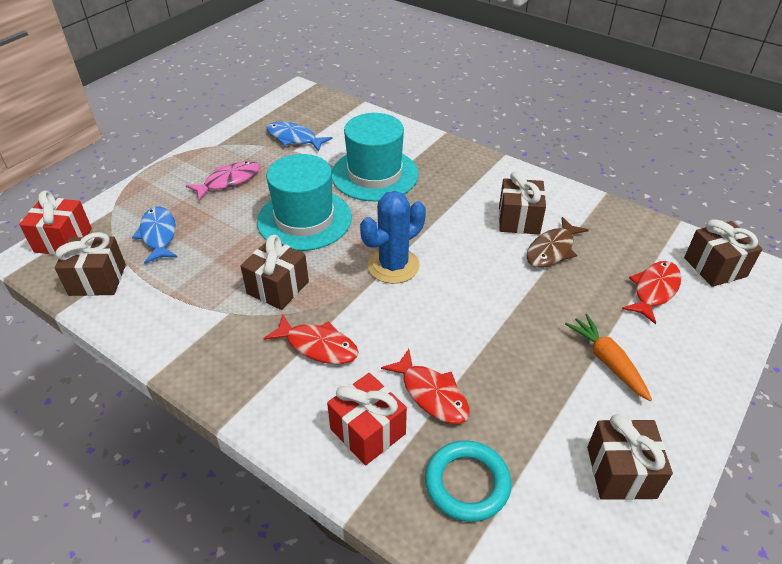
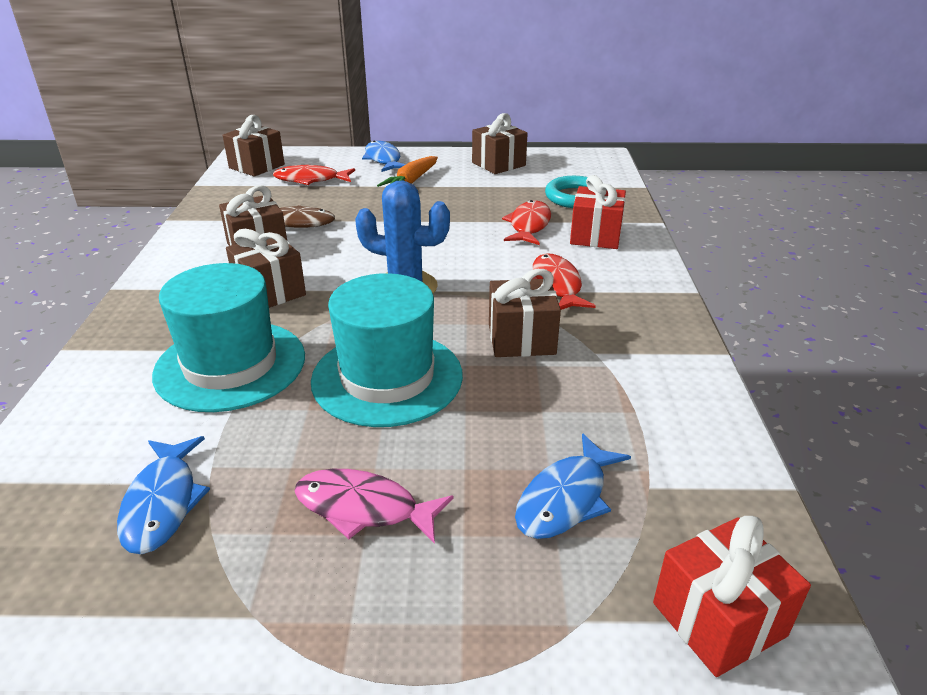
camera: 125 degrees left, 10 degrees down
brown gift [55,232,126,296] -> brown gift moved to [226,229,306,308]
none -> blue fish [362,140,406,172]

